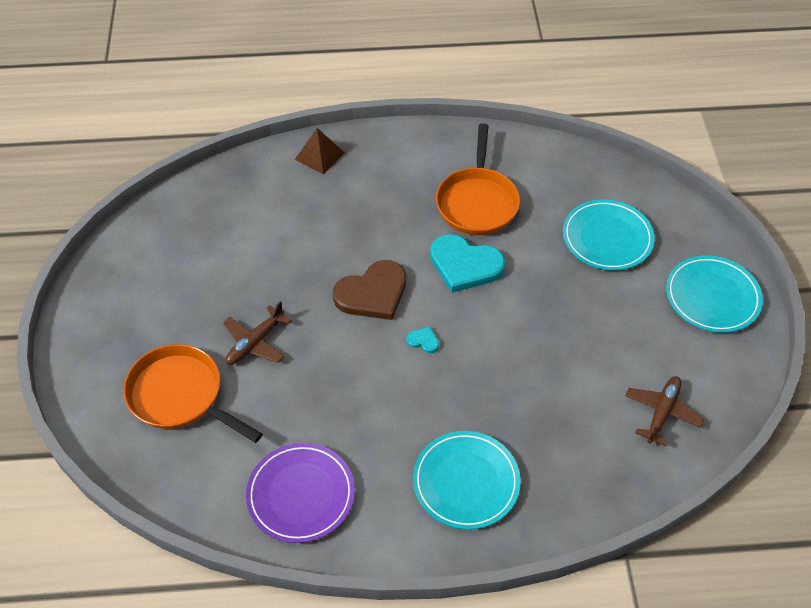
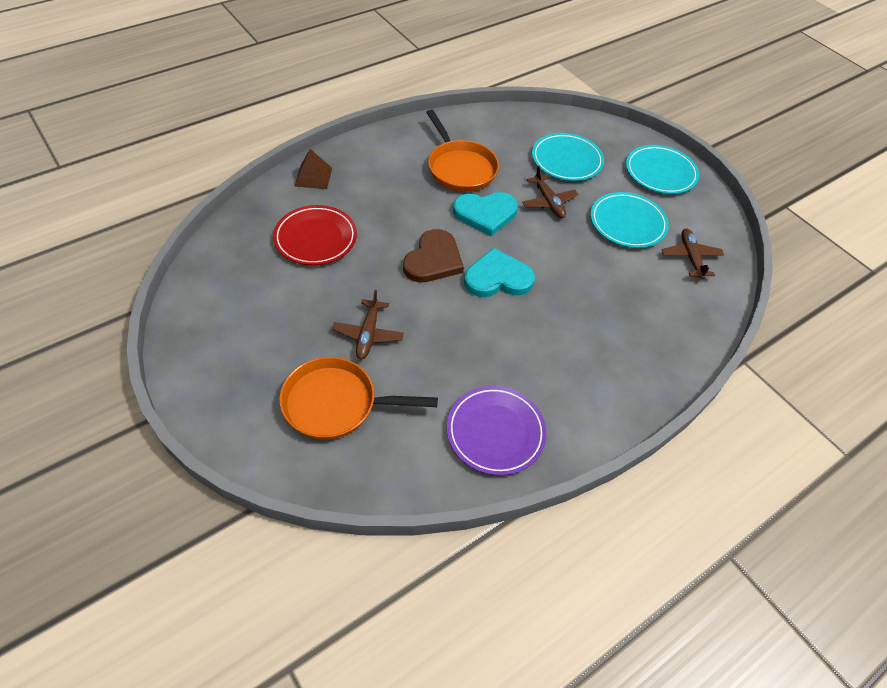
camera: 35 degrees left, 0 degrees up
turquoise heart [406,327,439,353] -> turquoise heart [464,248,535,297], size x2.39
turquoise plate [413,431,521,530] -> turquoise plate moved to [590,192,669,248]
none -> red plate [273,205,357,265]
none -> brown plane [522,166,578,218]

